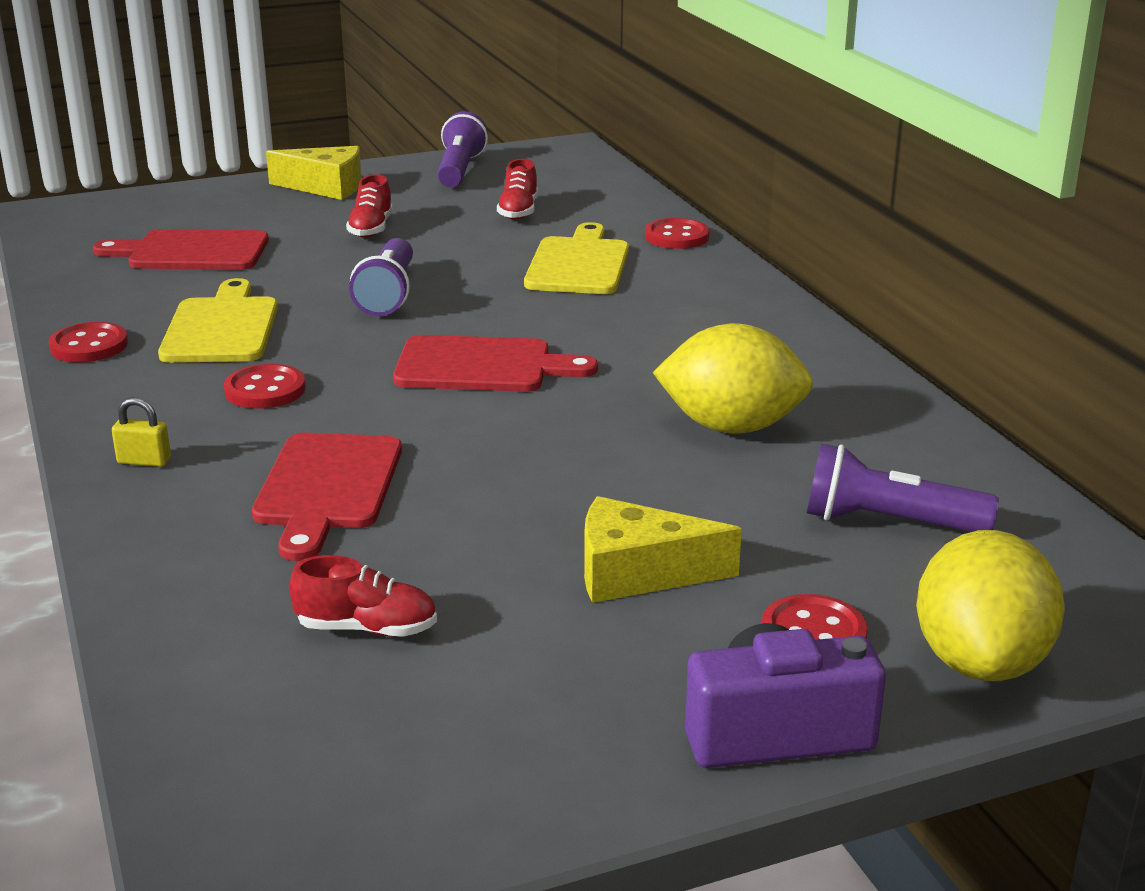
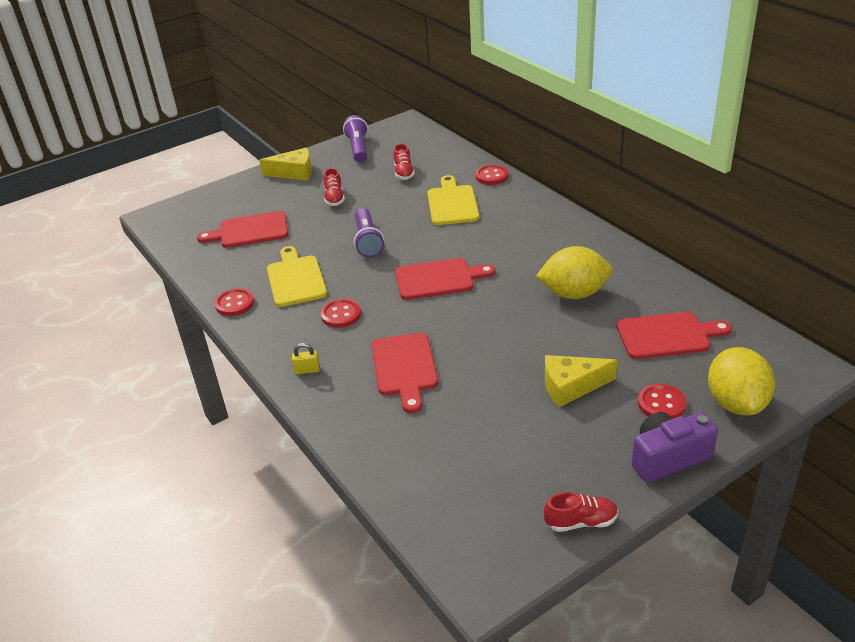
camera: 10 degrees left, 10 degrees up
red shoe [290,555,437,637] -> red shoe moved to [544,492,618,532]
purple flashlight [807,443,999,532] -> red cutting board [617,312,732,359]

